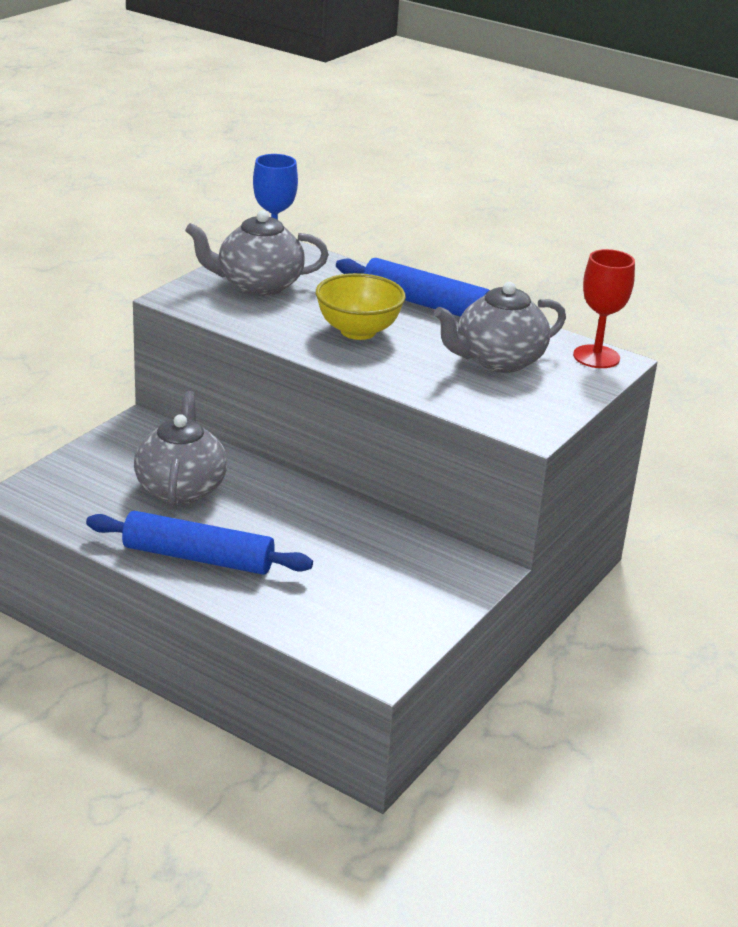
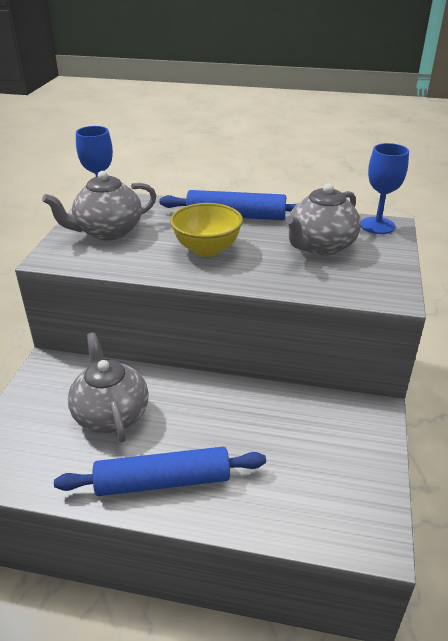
camera: 20 degrees left, 5 degrees up
red goblet [573,249,635,368] -> blue goblet [361,143,409,234]

